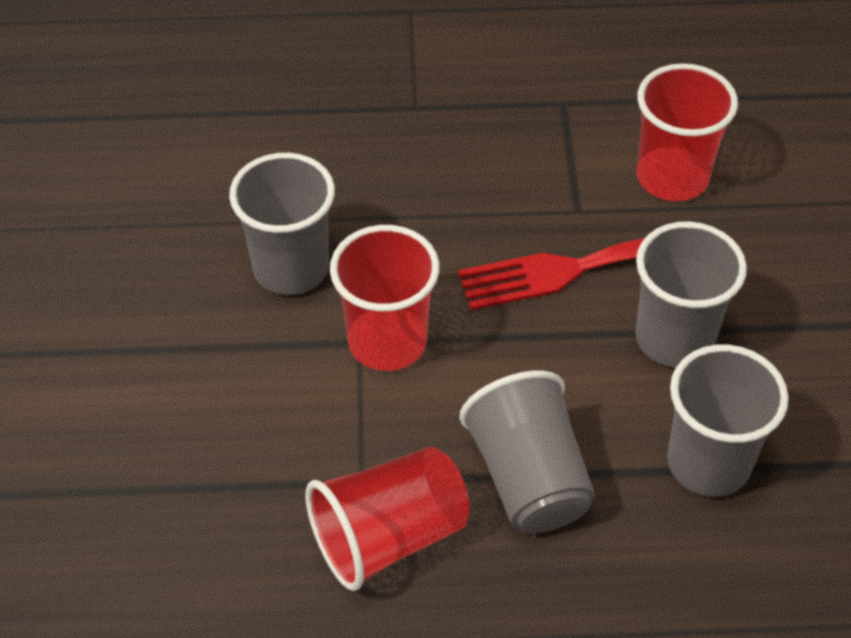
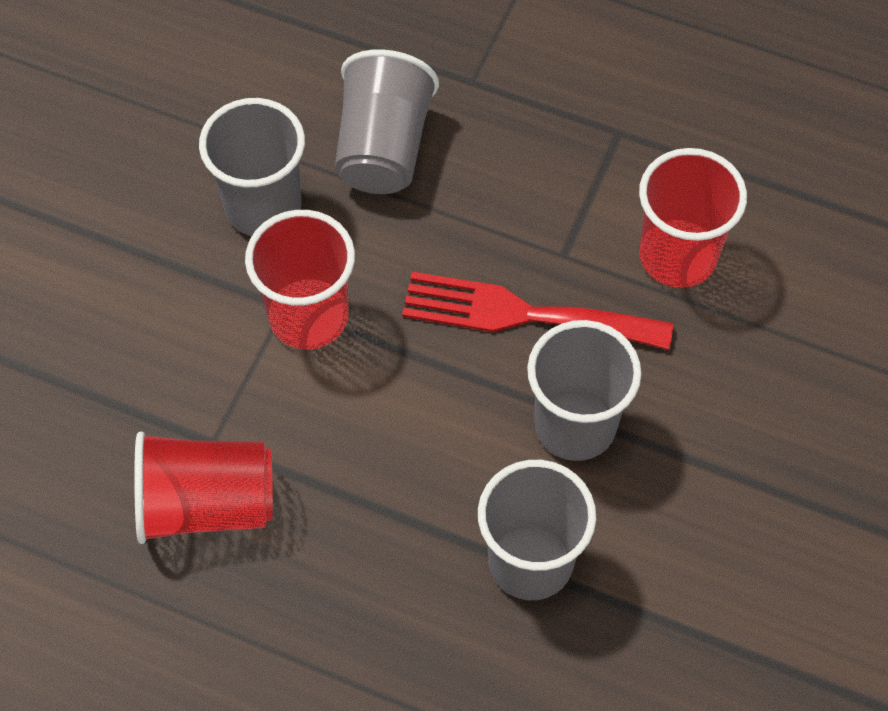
camera: 25 degrees right, 10 degrees up
grey cup [460,370,595,533] -> grey cup moved to [335,49,439,194]

